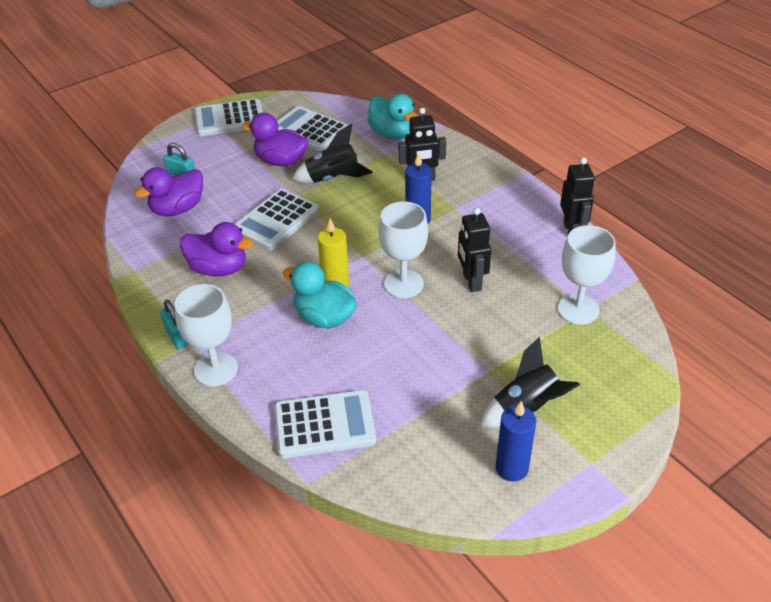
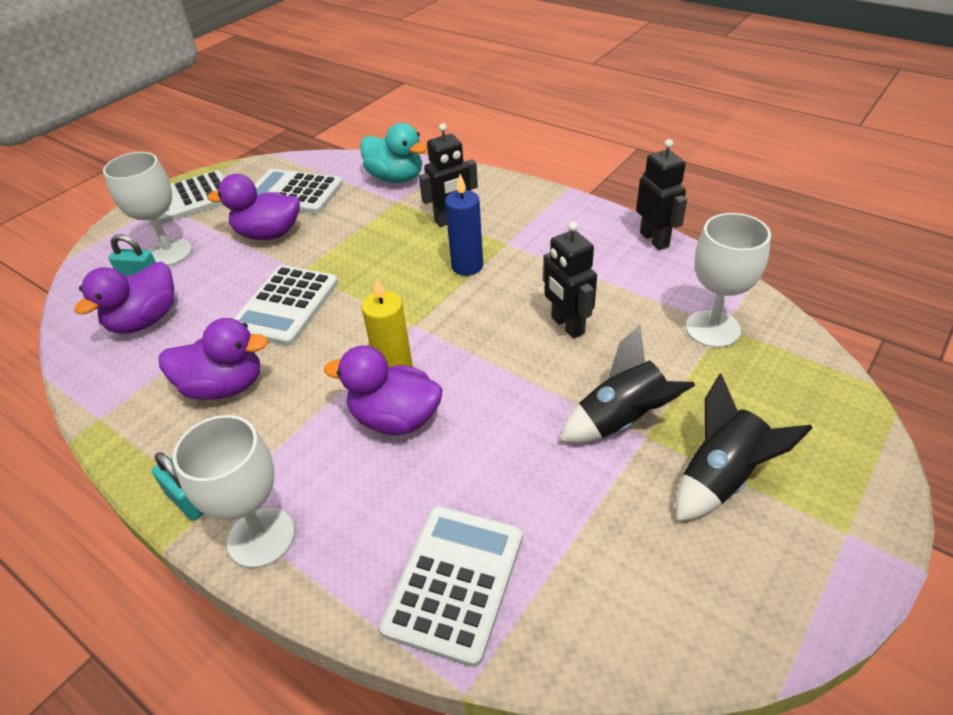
camera: 15 degrees left, 0 degrees up
white calculator [274,390,376,458] -> white calculator turned 45 degrees counterclockwise [380,506,523,667]
turquoise duck [283,261,357,329] -> purple duck [324,346,443,435]
black rocket [292,124,373,183] -> black rocket moved to [560,325,695,443]
white goblet [378,201,428,298] -> white goblet moved to [103,152,192,266]
blue candle [495,401,536,482] -> none

